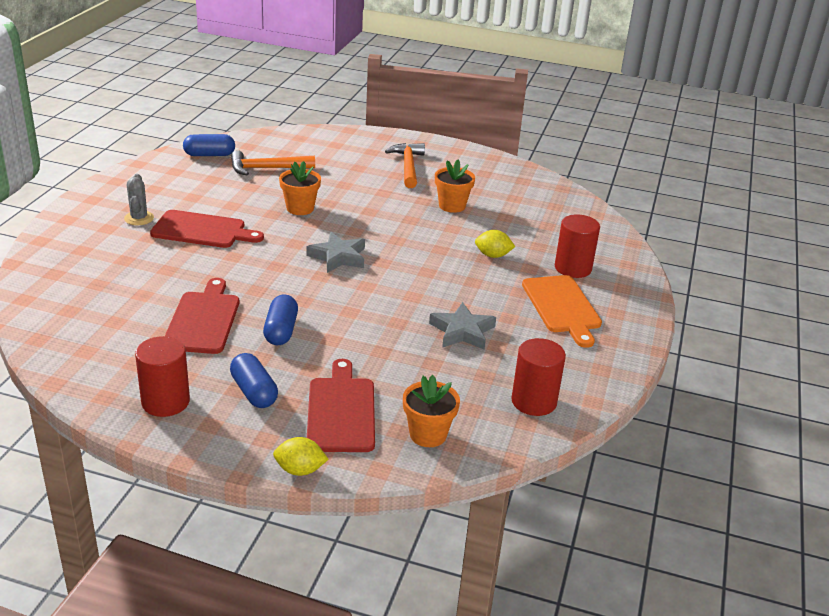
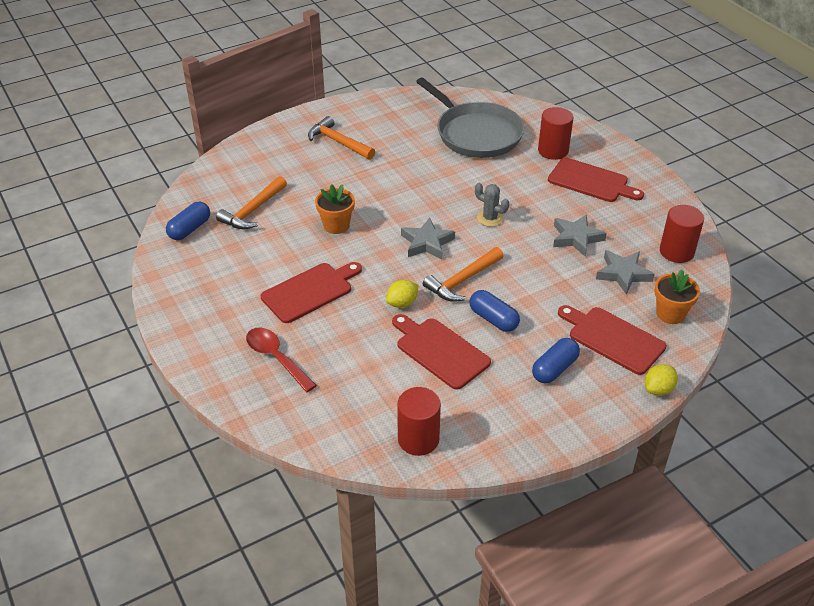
camera: 45 degrees left, 10 degrees up
grey cactus [124,174,154,225] -> grey cactus moved to [475,183,509,227]
red cylinder [135,336,190,417] -> red cylinder moved to [397,387,441,456]
blue capsule [230,353,278,408] -> blue capsule turned 60 degrees counterclockwise [532,338,580,383]
orange flower pot [435,160,475,213] -> none
yellow lemon [475,230,515,258] -> yellow lemon moved to [386,280,418,308]
orange cutting board [522,275,602,348] -> red cutting board [548,158,644,202]
none -> red spoon [246,328,317,392]
none -> grey pan [416,78,524,158]
none -> orange hammer [423,247,503,302]
none -> grey star [596,250,655,295]

